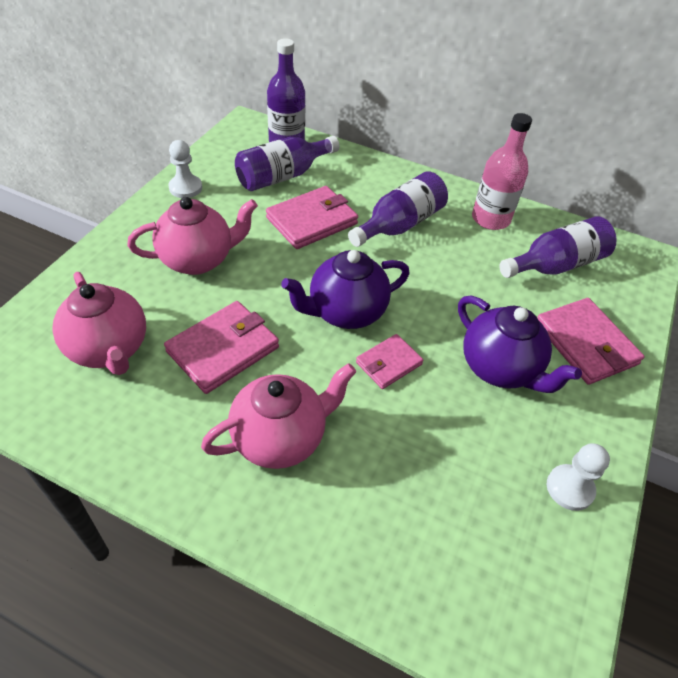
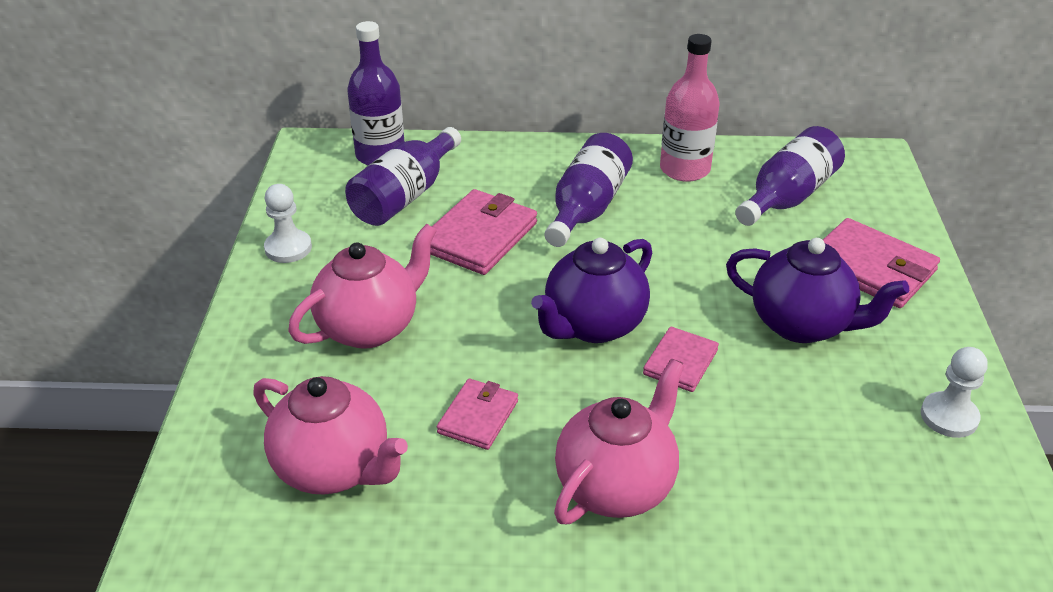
camera: 20 degrees left, 10 degrees down
pink wallet [164,301,279,394] -> pink wallet [437,378,518,450], size x0.60

